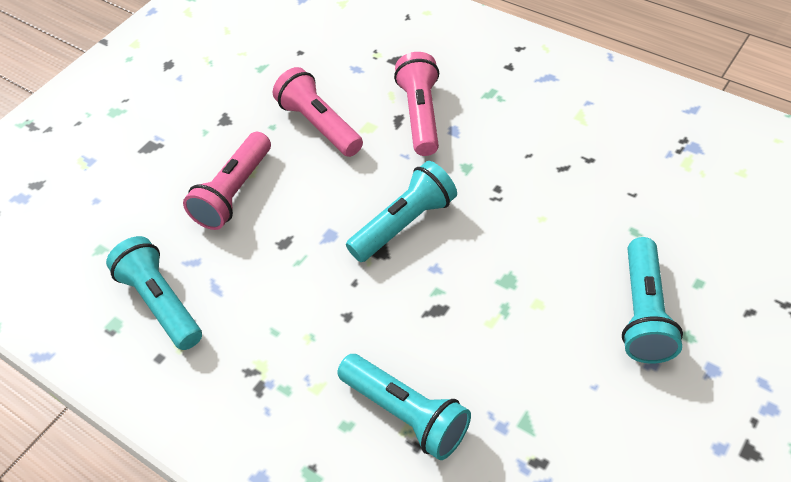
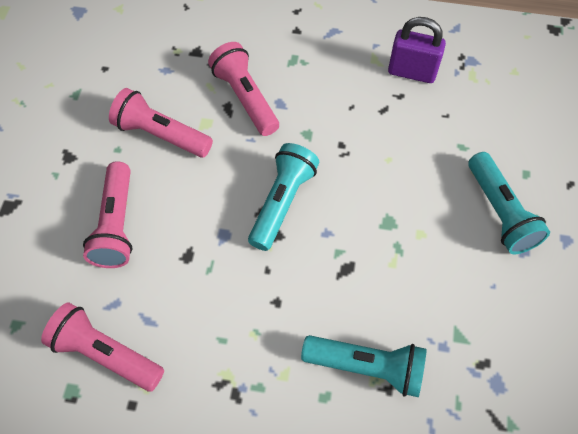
camera: 30 degrees left, 10 degrees up
turquoise flashlight [106,236,202,350] -> pink flashlight [41,303,164,392]
none -> purple padlock [388,17,446,83]

